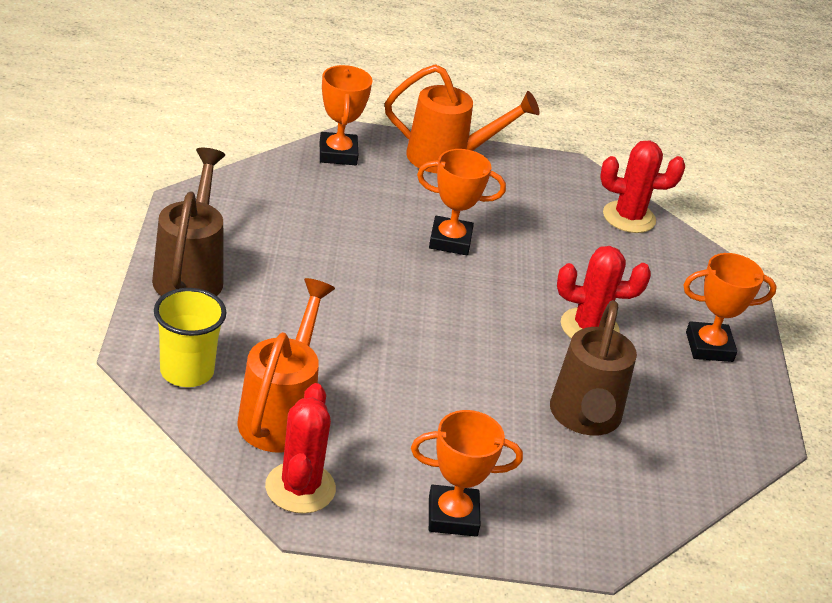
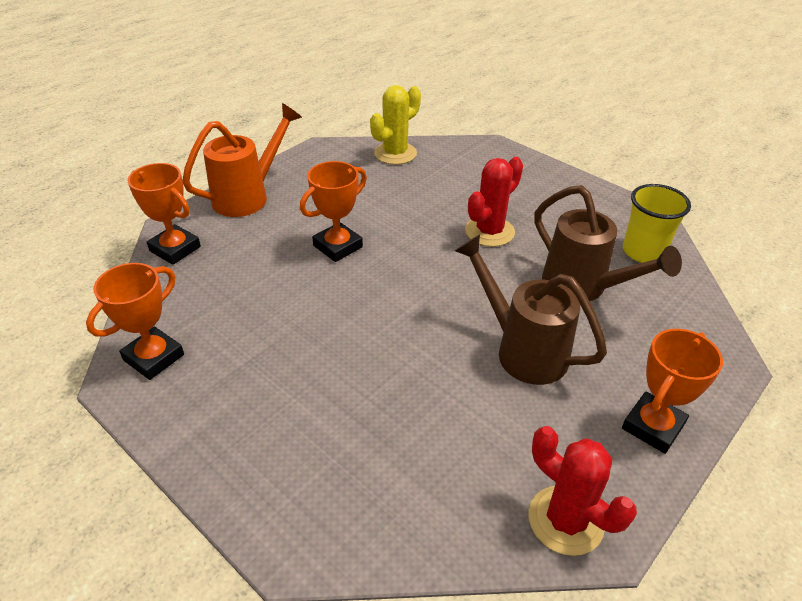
camera: 45 degrees left, 5 degrees up
brown watering can [152,148,225,296] -> brown watering can moved to [455,235,607,385]
yellow cup [154,288,227,387] -> yellow cup moved to [623,184,691,263]
orange watering can [237,278,335,453] -> none
red cactus [601,140,685,233] -> yellow cactus [370,85,421,165]
orange trophy [683,253,777,362] -> orange trophy moved to [86,263,184,380]

